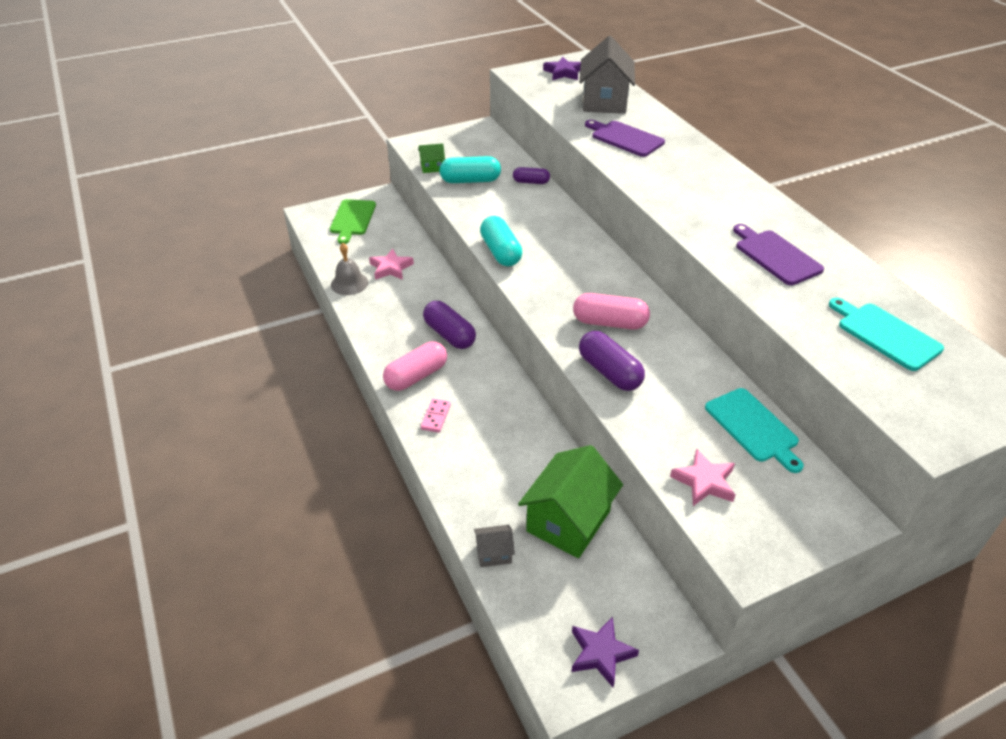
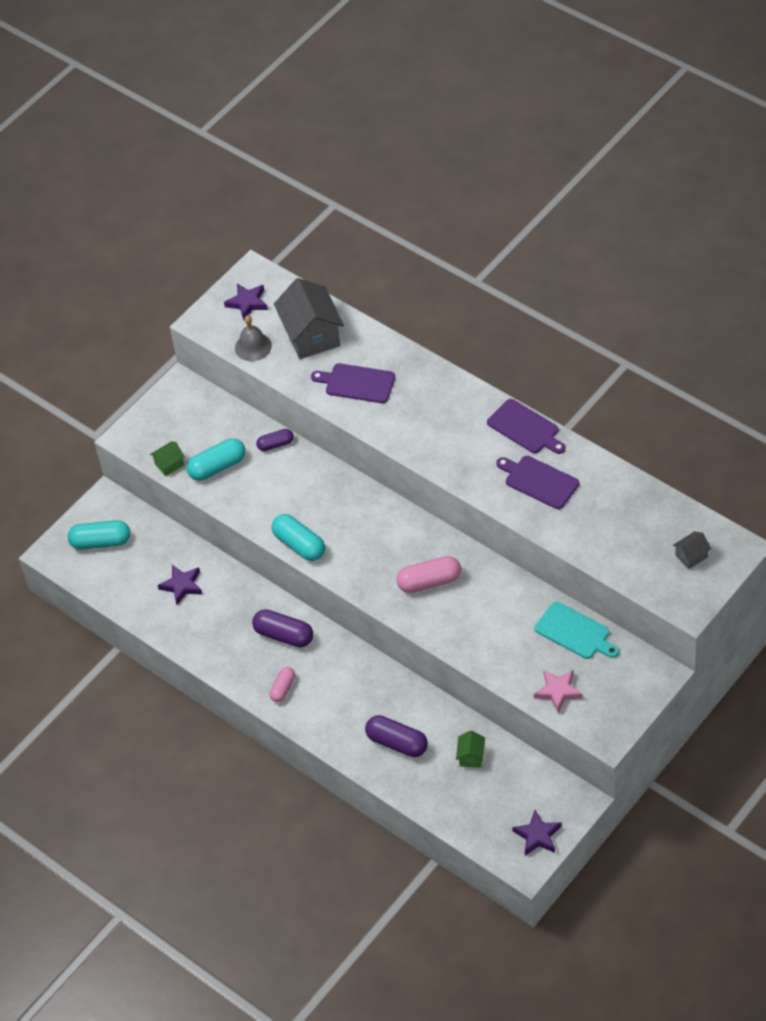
camera: 20 degrees left, 10 degrees up
green cutting board [330,199,376,244] -> turquoise capsule [68,520,130,550]
grey bell [331,243,368,295] -> grey bell moved to [235,315,272,361]
pink star [369,248,414,280] -> purple star [158,565,203,605]
pink capsule [383,341,447,391] -> pink capsule [270,667,295,702], size x0.61
pink domino [421,399,451,433] -> none
grey house [474,525,515,567] -> grey house moved to [673,532,711,569]
green house [518,445,623,558] -> green house [456,730,485,768], size x0.46
purple capsule [579,331,645,391] -> purple capsule moved to [365,715,428,757]
turquoise cutting board [829,298,944,371] -> none
none -> purple cutting board [487,399,565,454]

